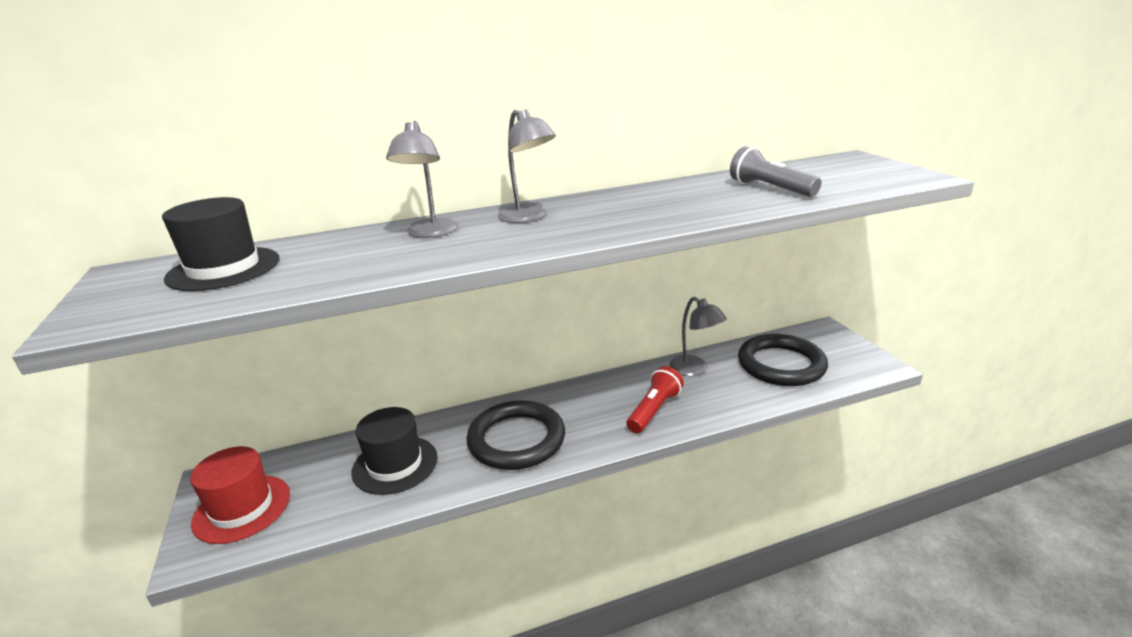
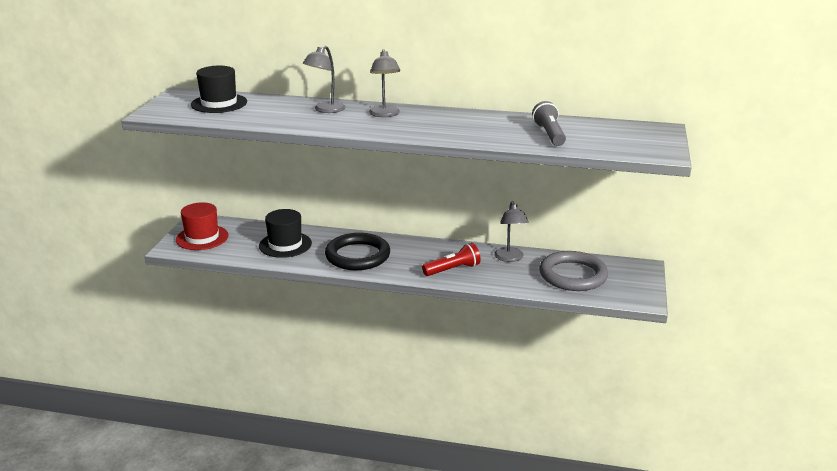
camera: 30 degrees right, 0 degrees up
black ring [738,334,828,386] -> grey ring [539,251,608,291]

